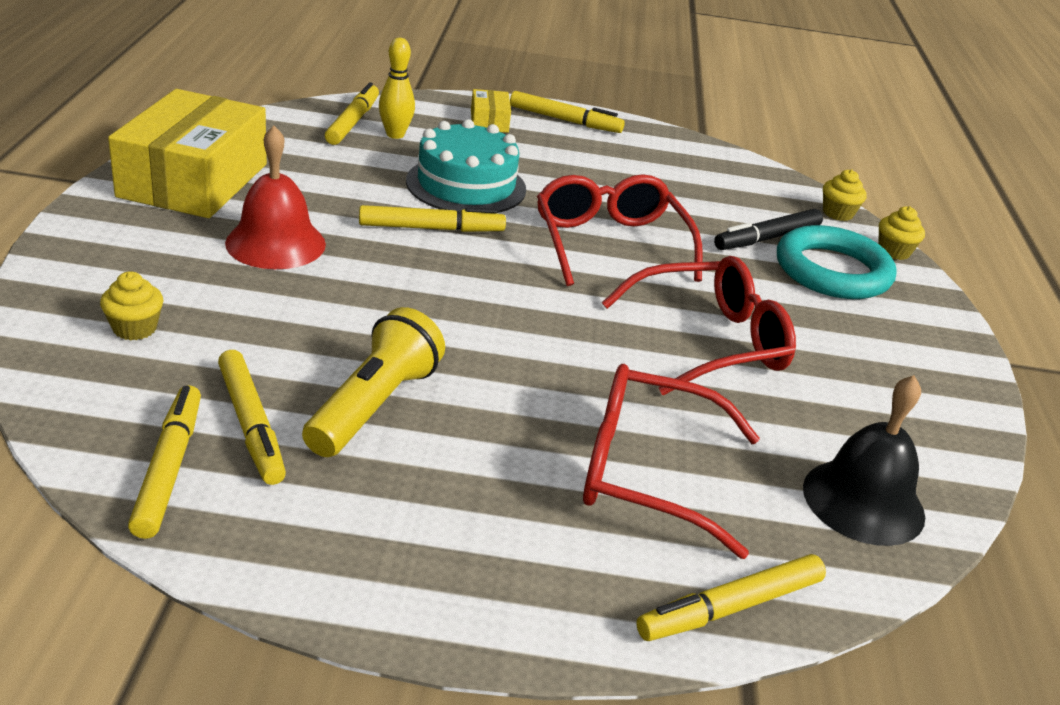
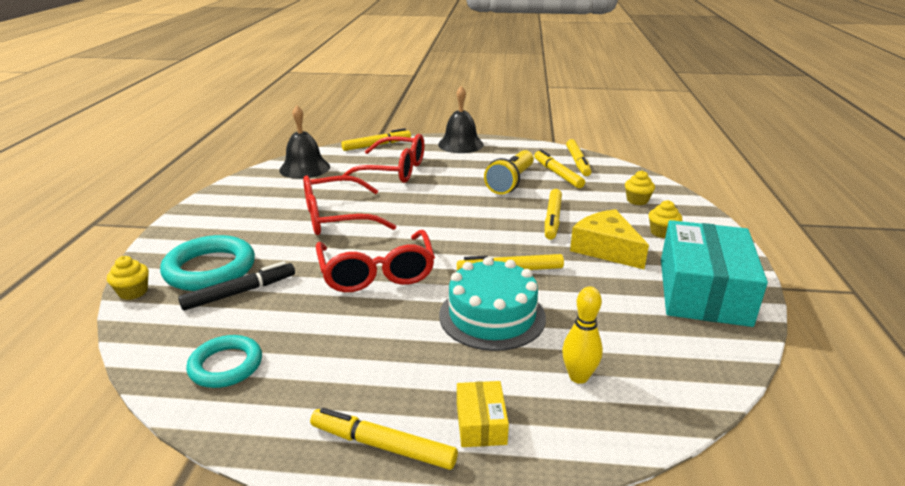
camera: 175 degrees left, 5 degrees down
yellow box [108,89,267,218] -> turquoise box [661,220,768,327]
red bell [225,125,326,269] -> yellow cheese [570,209,649,269]
yellow marker [325,82,379,145] -> yellow marker moved to [545,189,562,240]
yellow cupcake [823,169,867,221] -> yellow cupcake moved to [649,200,682,238]
none -> turquoise ring [186,335,262,388]
none -> black bell [438,86,484,153]

